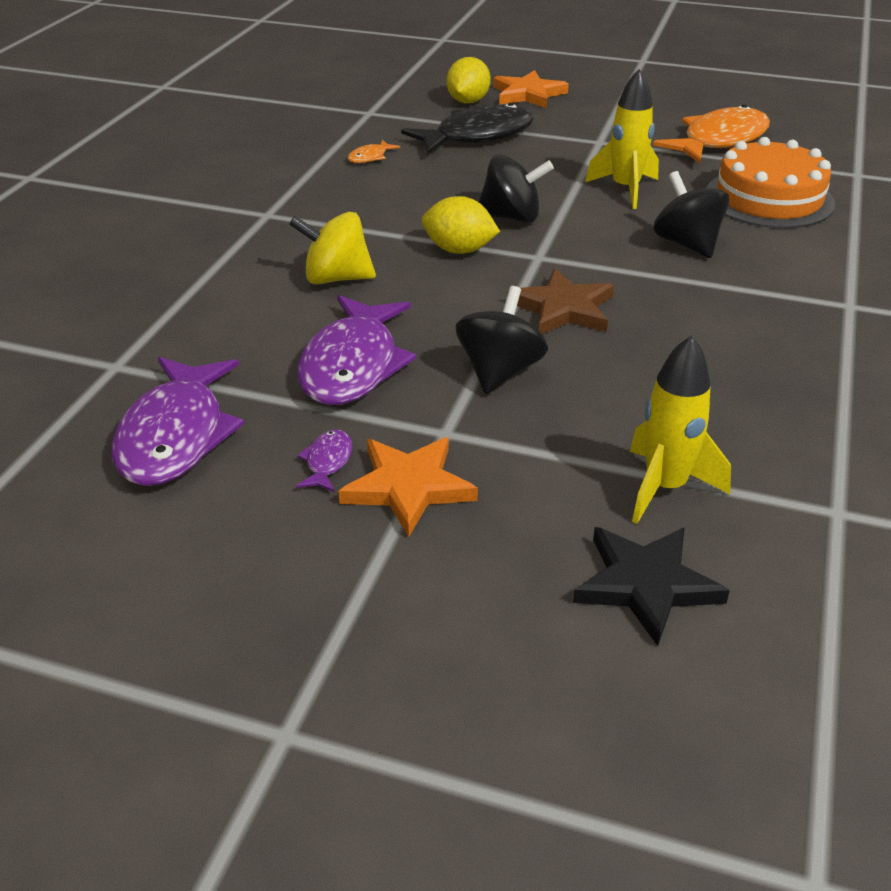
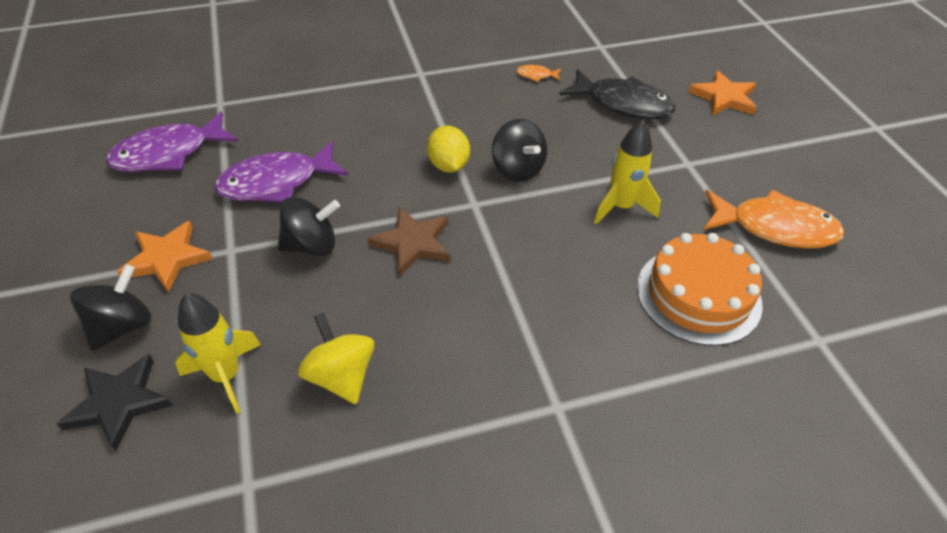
camera: 55 degrees right, 10 degrees up
yellow spinning top [289,212,376,285] -> yellow spinning top moved to [298,312,375,404]
purple fish [296,430,353,492] -> none
yellow lemon [447,57,491,103] -> none
black spinning top [653,171,729,258] -> black spinning top moved to [70,264,151,351]

